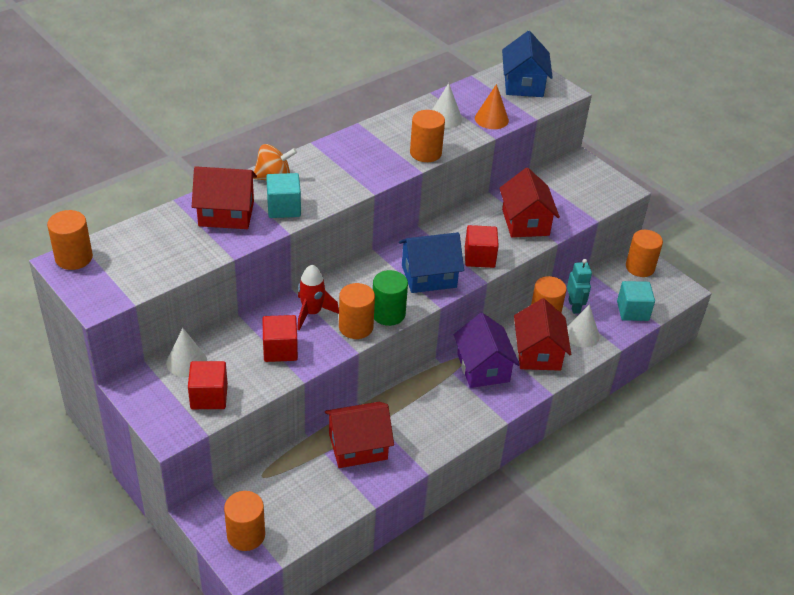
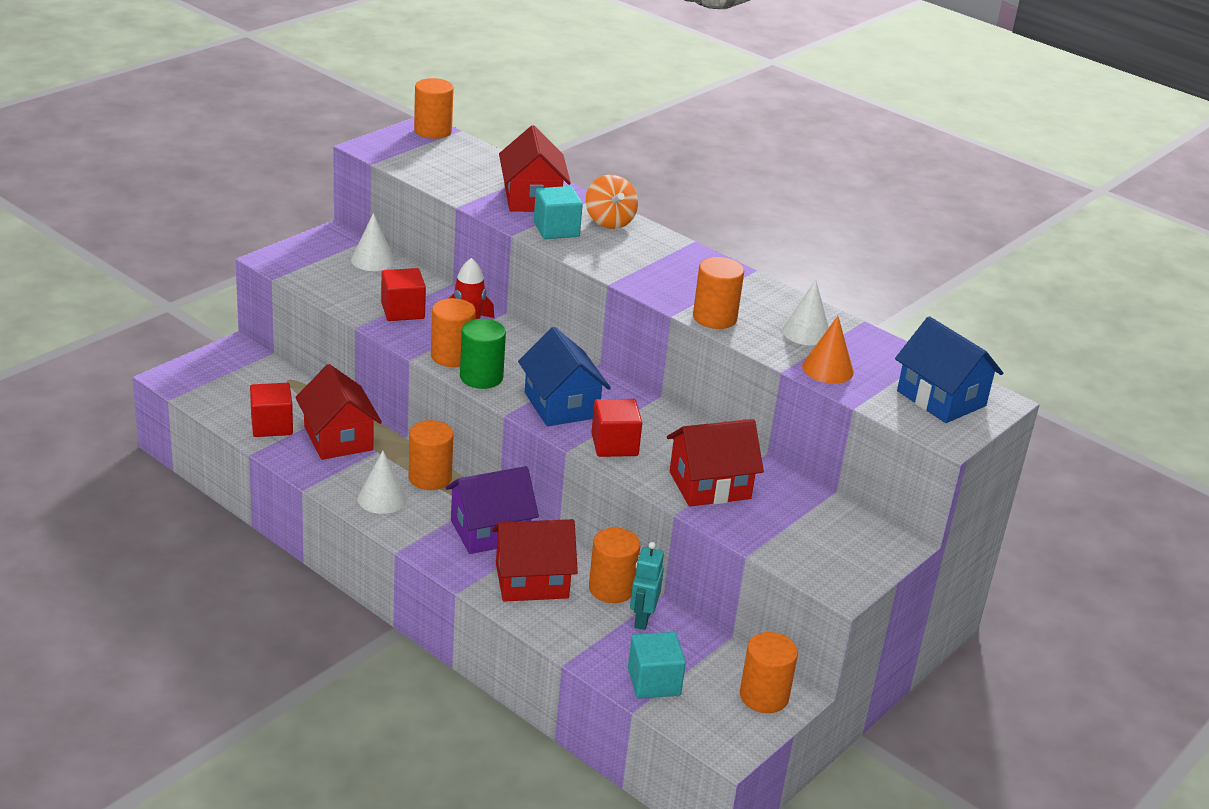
camera: 80 degrees right, 10 degrees down
red cube [188,361,228,409] -> red cube moved to [250,383,293,437]
orange cylinder [224,491,265,551] -> orange cylinder moved to [409,420,454,490]
blue house [502,31,553,97] -> blue house turned 60 degrees clockwise [895,316,1003,423]
turquoise robot [567,259,592,314] -> turquoise robot turned 120 degrees clockwise [630,542,664,630]
white cone [567,304,600,348] -> white cone moved to [358,451,407,514]

